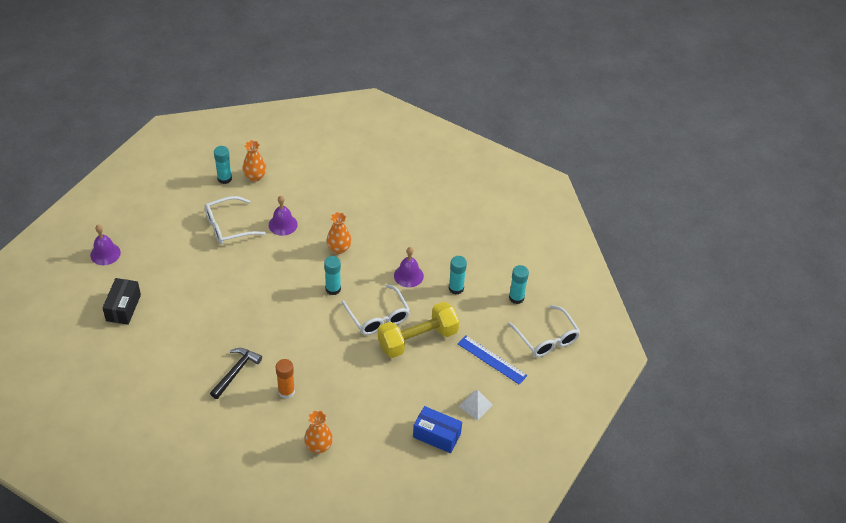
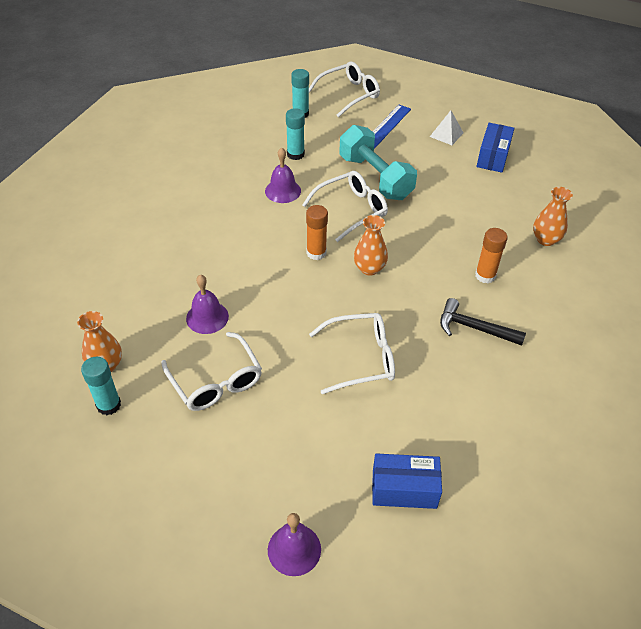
camera: 95 degrees left, 0 degrees up
black box [102,278,141,325] -> blue box [372,453,442,509]
turquoise glue stick [324,256,341,295] -> orange glue stick [306,205,328,260]
orange vase [327,212,352,254] -> orange vase moved to [354,215,388,276]
yellow dumbbell [378,302,459,358] -> turquoise dumbbell [339,125,417,200]
none -> white glasses [309,313,395,394]

